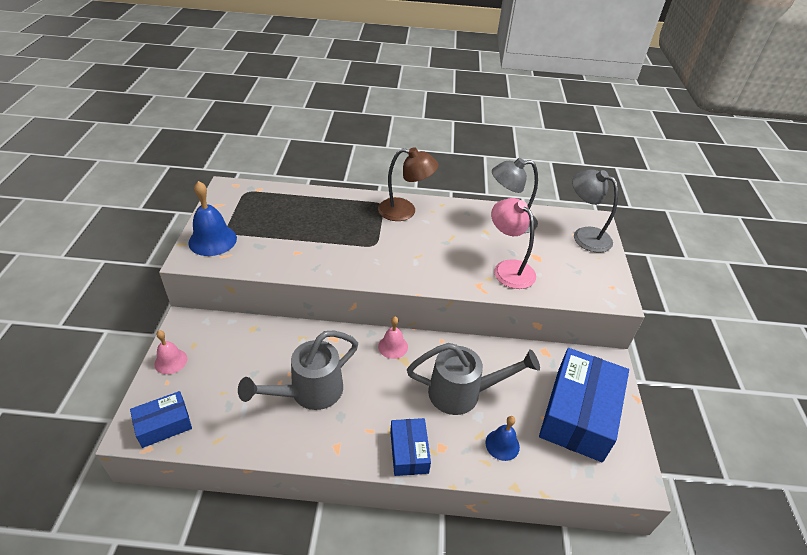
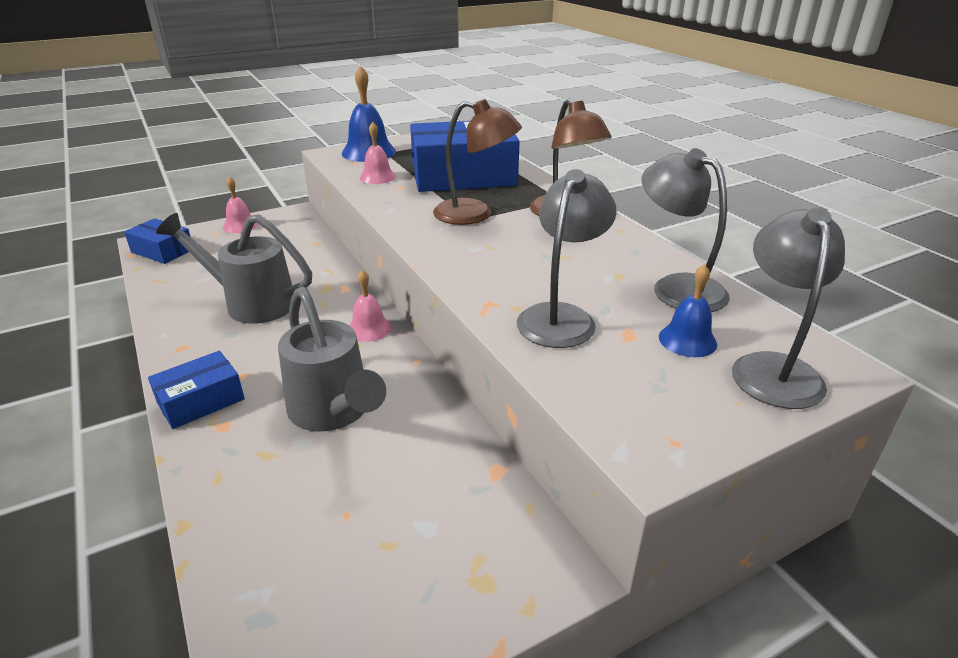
camera: 60 degrees right, 10 degrees down
blue bell [485,416,520,461] -> blue bell moved to [659,264,717,357]
pink lamp [491,198,536,289] -> grey lamp [517,169,617,348]
blue box [539,348,629,462] -> blue box moved to [410,121,520,192]
none -> pink bell [360,122,396,184]
none -> brown lamp [433,99,522,225]

